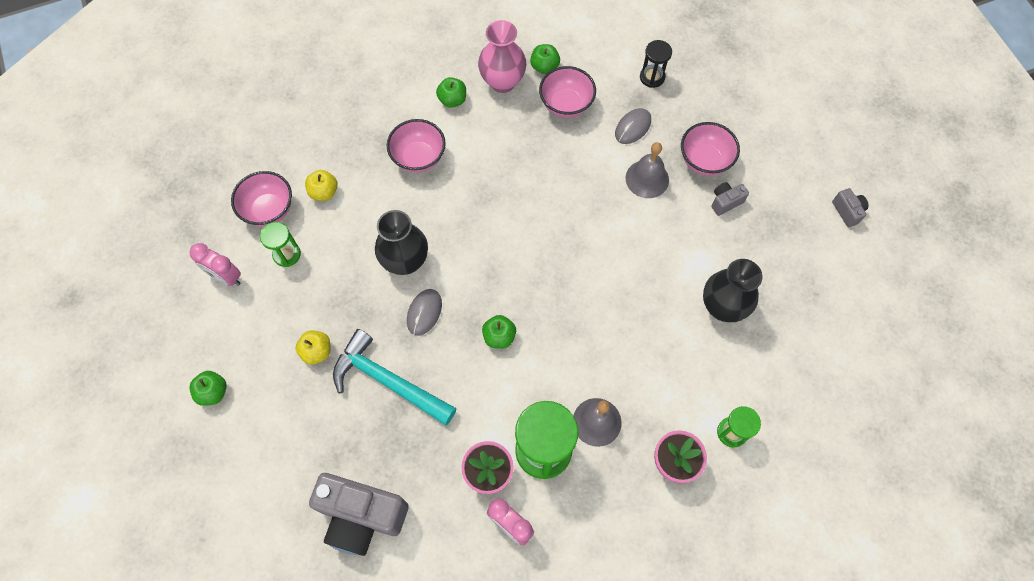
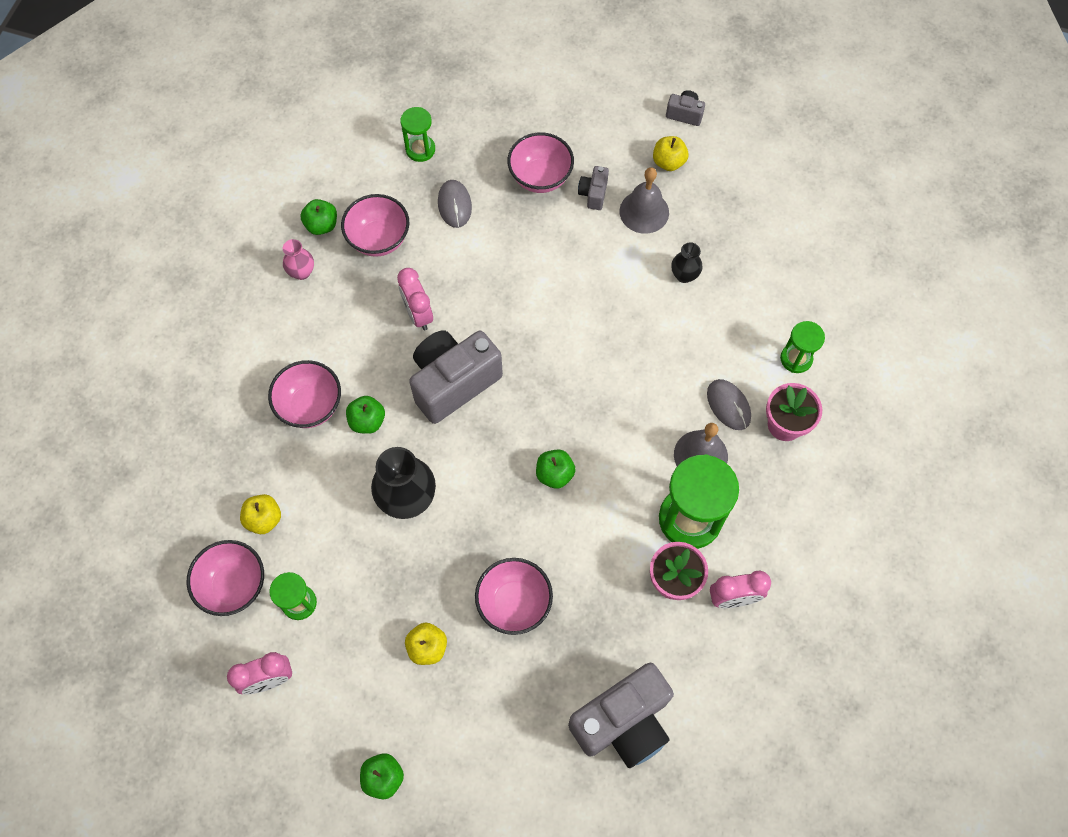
camera: 50 degrees left, 0 degrees up
turquoise hammer [333,329,457,426] -> pink bowl [475,558,553,635]
grey mouse [407,289,442,336] -> grey mouse moved to [707,379,751,430]
green apple [436,77,466,108] -> green apple moved to [346,396,385,434]
pink vase [478,20,526,93] -> pink vase [283,239,314,280], size x0.53
grey bell [625,142,669,198] -> grey bell moved to [620,167,669,234]
black hourglass [640,40,672,88] -> green hourglass [400,107,435,162]
black vase [703,259,763,322] -> black vase [671,242,703,283], size x0.53
none -> pink clock [397,268,433,331]
none -> grey camera [409,330,503,424]
none -> yellow apple [653,136,688,171]

